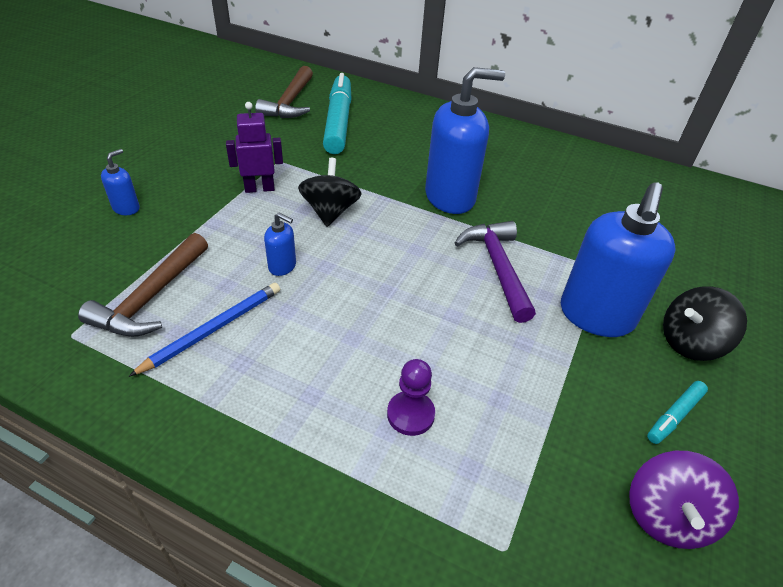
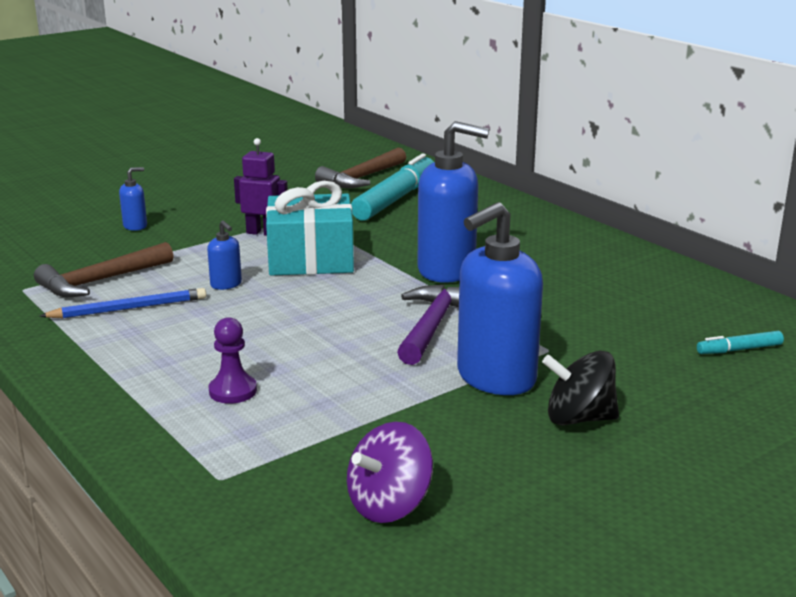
camera: 30 degrees right, 20 degrees down
black spinning top [298,158,362,227] -> turquoise gift [266,181,354,276]
turquoise marker [647,381,708,444] -> turquoise marker moved to [697,331,784,354]

